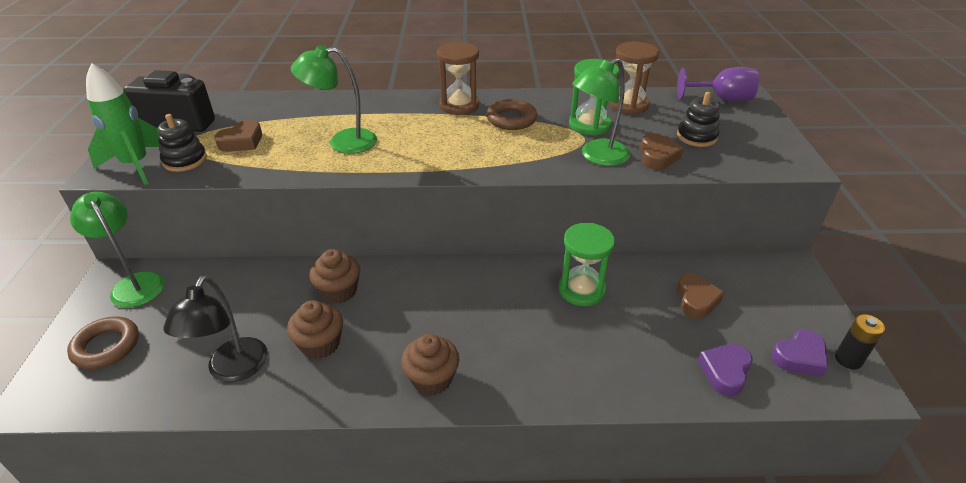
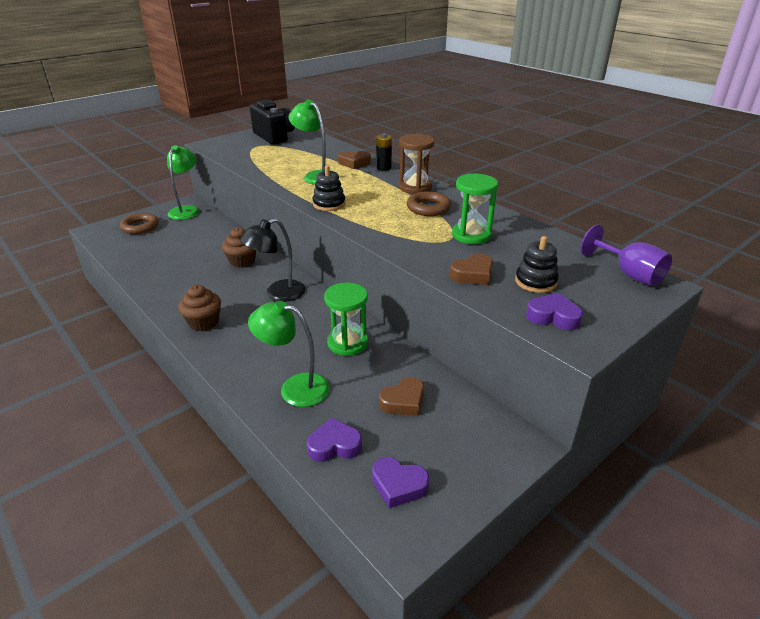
camera: 50 degrees right, 5 degrees down
green rocket [86,63,160,185] -> none
black stacking toy [157,114,207,172] -> black stacking toy moved to [312,165,345,211]
black lamp [164,275,267,382] -> black lamp moved to [240,218,306,302]
brown heart [214,120,262,152] -> brown heart moved to [338,151,371,169]
brown cupcake [287,300,343,359] -> none
green lamp [572,58,630,166] -> green lamp moved to [248,301,330,407]
brown hourglass [609,42,659,115] -> none
black battery [835,314,885,370] -> black battery moved to [376,133,392,171]
none -> purple heart [526,293,583,330]

